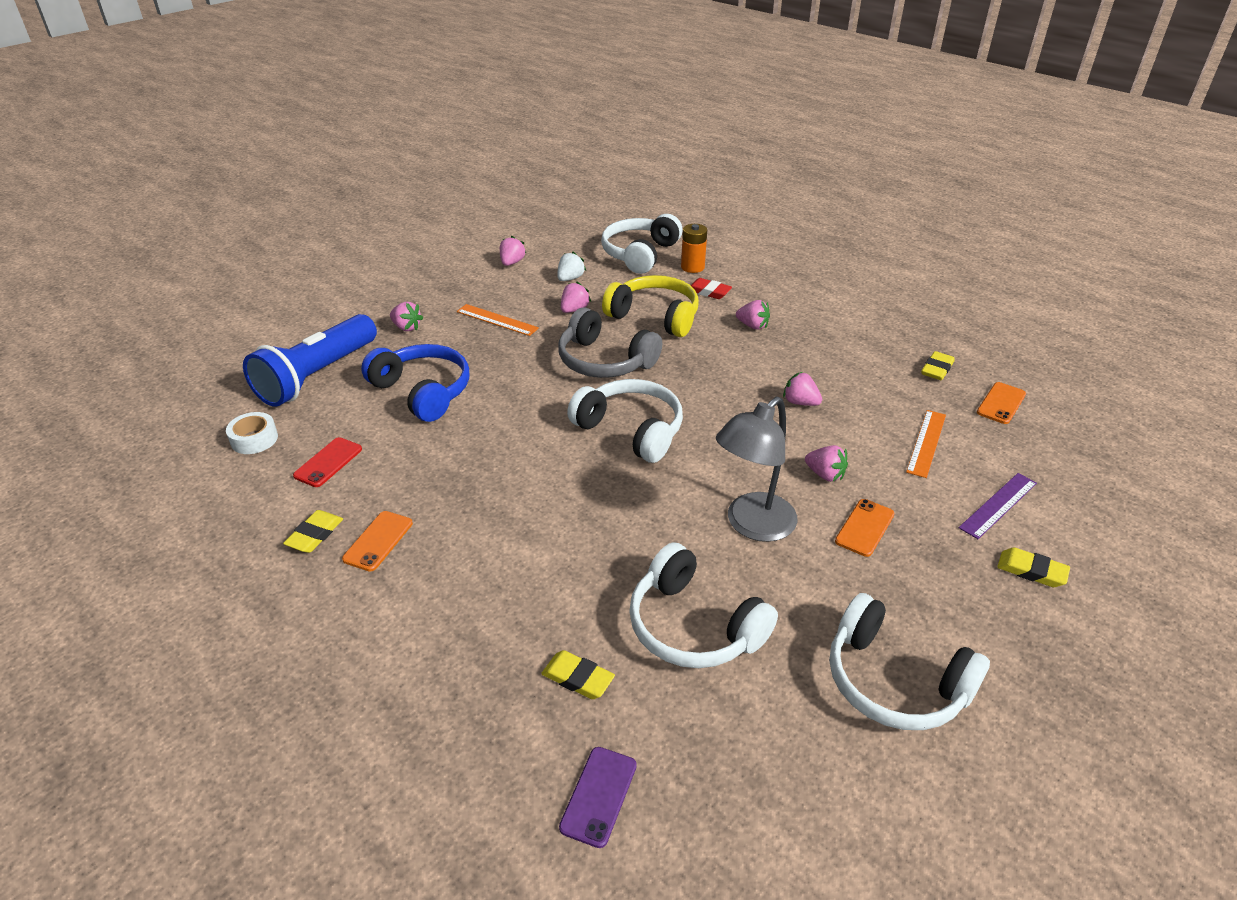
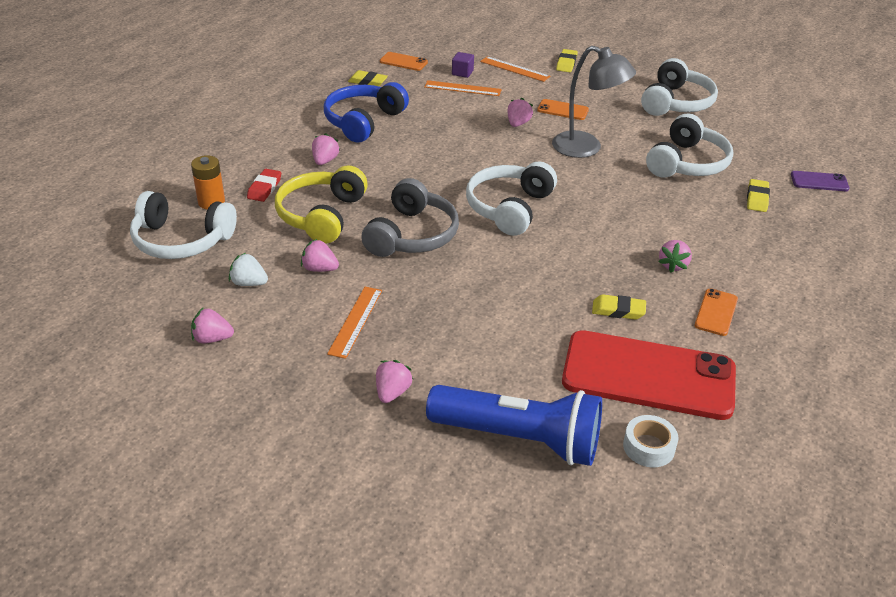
camera: 105 degrees left, 0 degrees up
yellow eraser [283,510,343,553] -> yellow eraser moved to [592,294,646,320]
red phone [293,437,362,487] -> red phone [562,330,736,420], size x2.40
orange phone [342,511,413,572] -> orange phone turned 75 degrees counterclockwise [695,289,738,336]
blue headphones [361,344,469,422] -> blue headphones moved to [324,82,409,143]
pink strawberry [783,372,822,406] -> pink strawberry moved to [659,240,692,273]
purple ruler [959,473,1037,539] -> orange ruler [480,56,550,82]
none -> purple cube [452,52,474,78]

